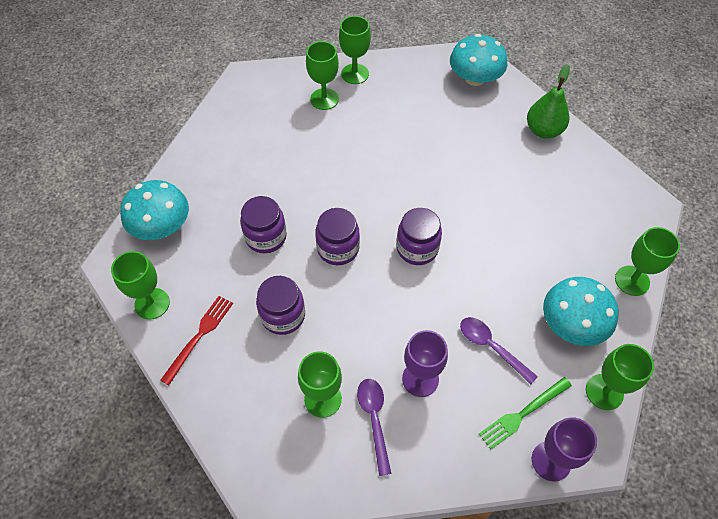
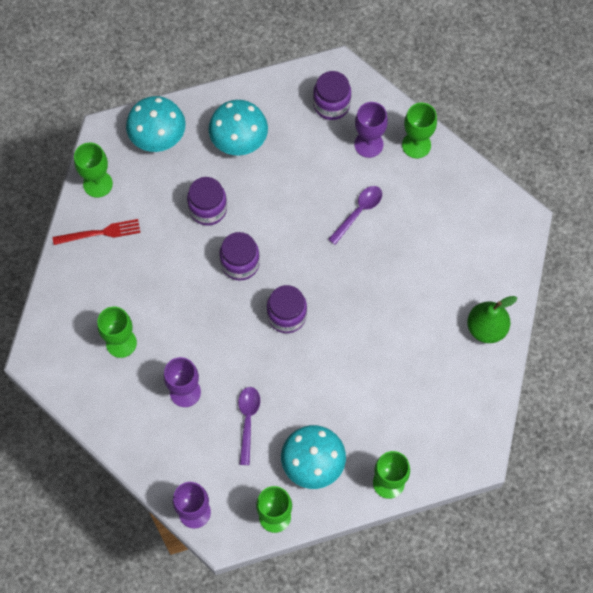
camera: 50 degrees right, 10 degrees up
purple jar [256,276,305,335] -> purple jar moved to [313,71,351,120]
green goblet [306,41,339,110] -> purple goblet [354,102,388,158]
purple spoon [357,379,392,476] -> purple spoon moved to [328,186,382,245]
turquoise mushroom [450,34,507,86] -> turquoise mushroom moved to [208,100,268,156]
green fork [479,377,572,450] -> none

